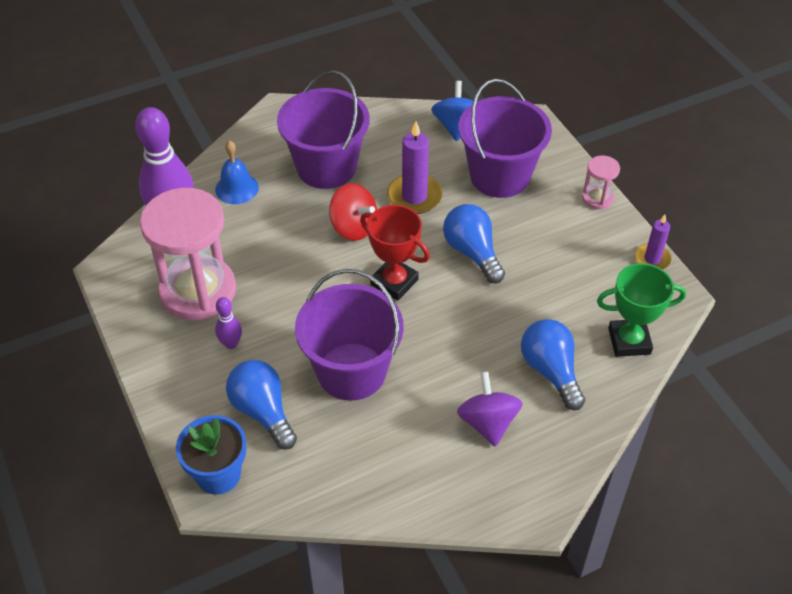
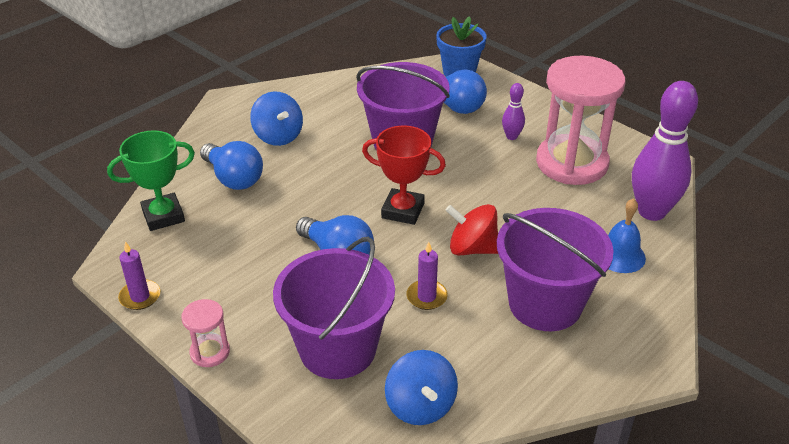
camera: 160 degrees right, 10 degrees down
purple candle [387,122,442,214] -> purple candle [406,242,448,310], size x0.62
purple spinning top [457,371,523,447] -> blue spinning top [250,91,303,146]

